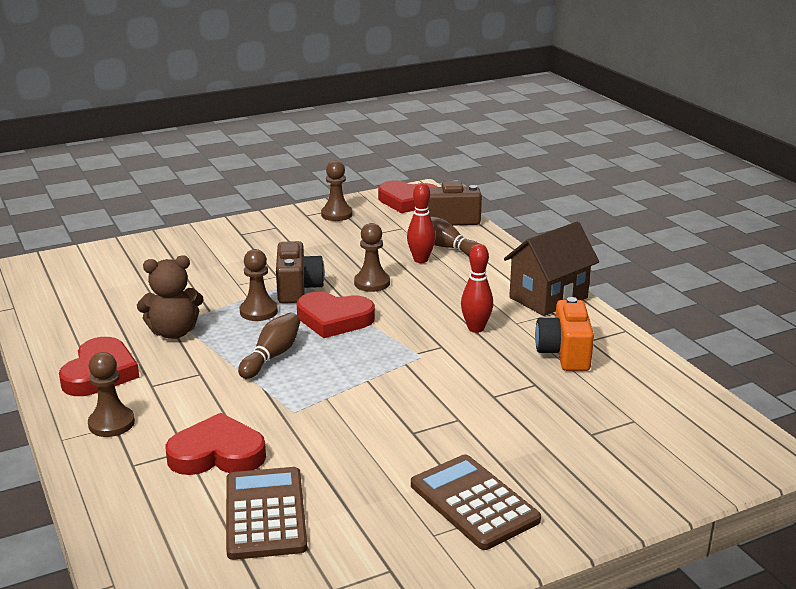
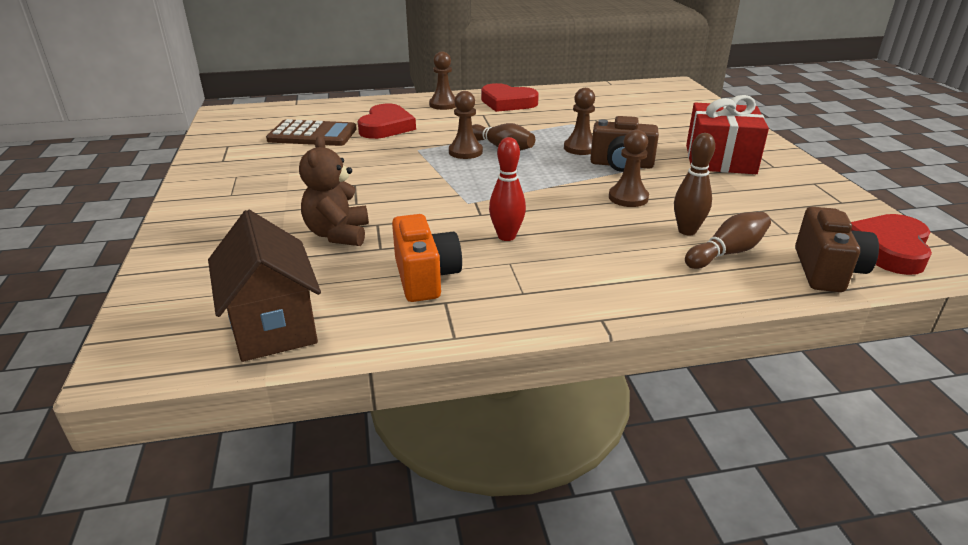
camera: 105 degrees right, 5 degrees up
brown teddy bear [137,255,203,339] -> brown teddy bear moved to [299,136,369,246]
red heart [297,292,375,338] -> none
brown pawn [321,161,353,221] -> brown pawn moved to [449,91,483,159]
red bowling pin [407,183,436,263] -> brown bowling pin [674,133,715,235]
brown calculator [411,454,541,550] -> none
brown house [504,222,599,316] -> brown house moved to [208,210,321,362]
orange camera [535,297,594,371] -> orange camera turned 60 degrees clockwise [392,214,462,302]
none -> red gift [686,95,769,174]

